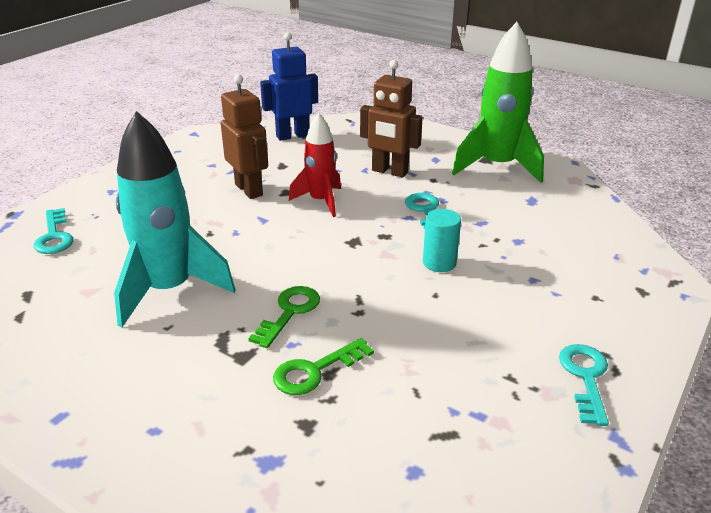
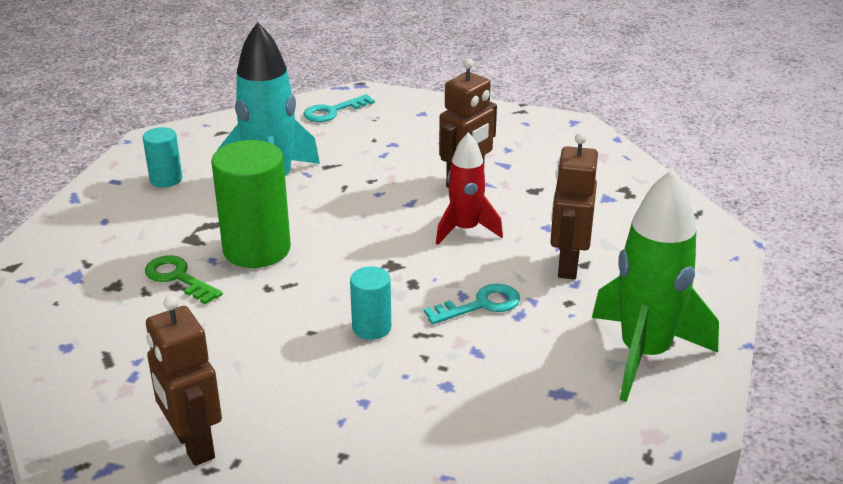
camera: 75 degrees right, 0 degrees up
green key [248,286,320,348] -> green cylinder [211,140,291,268]
blue robot [260,32,318,141] -> none
turquoise key [559,344,609,426] -> brown robot [146,296,222,466]
none -> turquoise cylinder [143,127,182,187]

